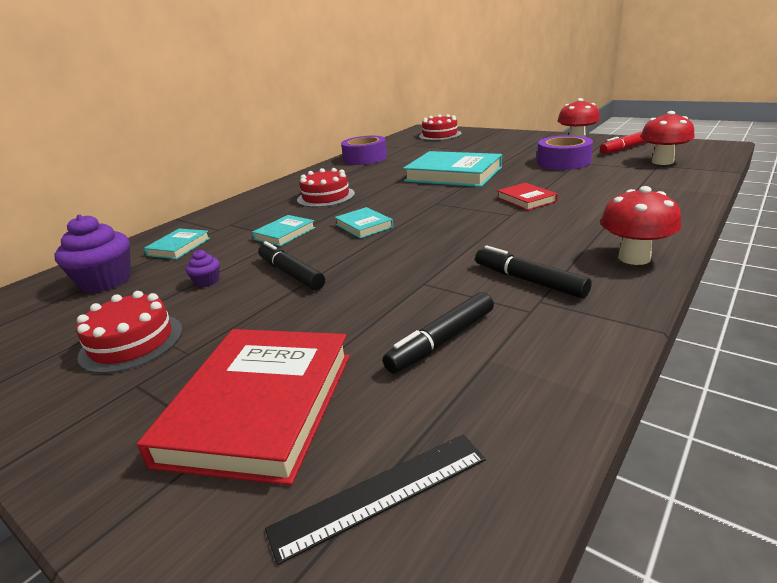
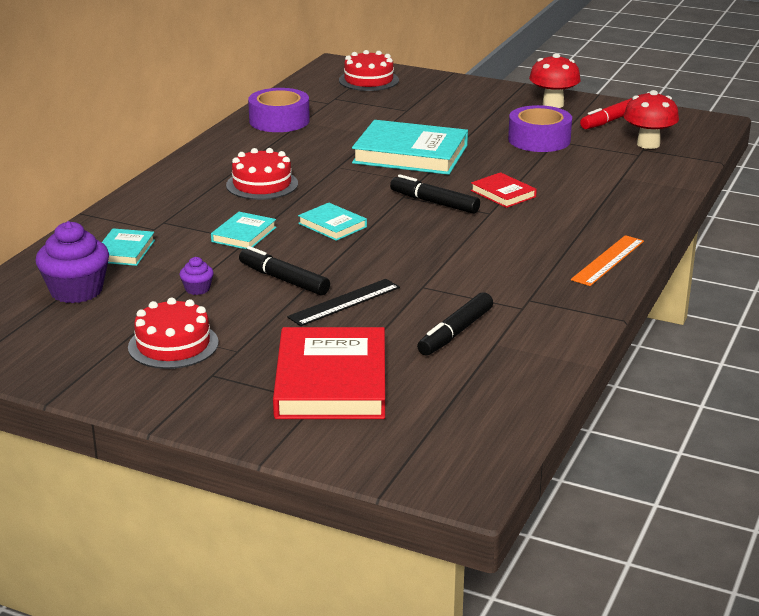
camera: 15 degrees left, 0 degrees up
black ruler [265,435,486,565] -> black ruler moved to [287,279,400,326]
black marker [475,246,592,299] -> black marker moved to [390,174,480,214]
red mushroom [601,186,682,265] -> orange ruler [571,235,644,286]

